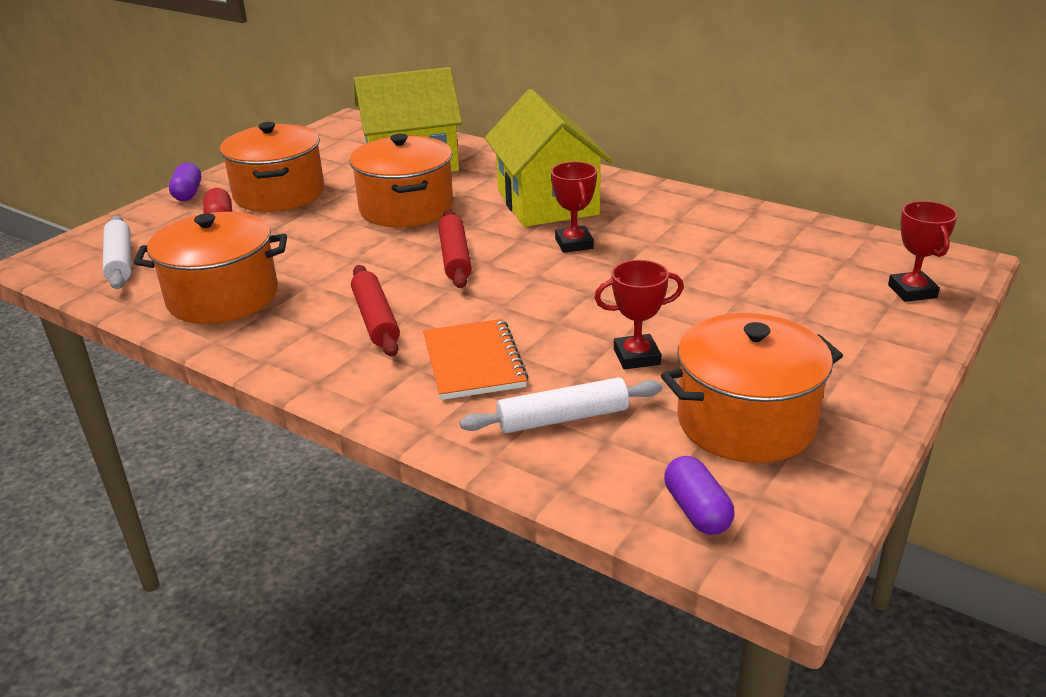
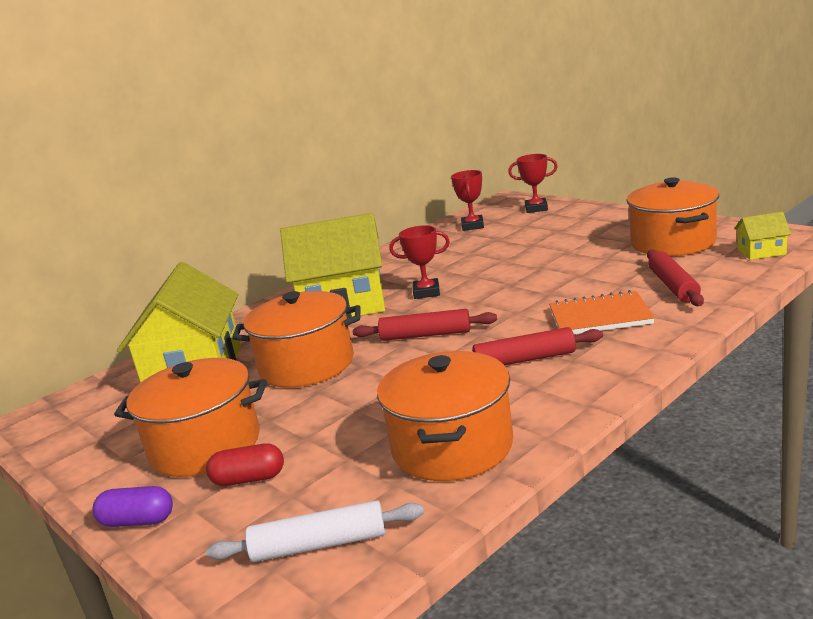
camera: 75 degrees left, 10 degrees down
white rolling pin [460,377,662,433] -> red rolling pin [647,249,704,306]
red trophy [594,260,684,369] -> red trophy moved to [451,170,484,231]
purple capsule [664,456,735,535] -> yellow house [734,212,791,260]

